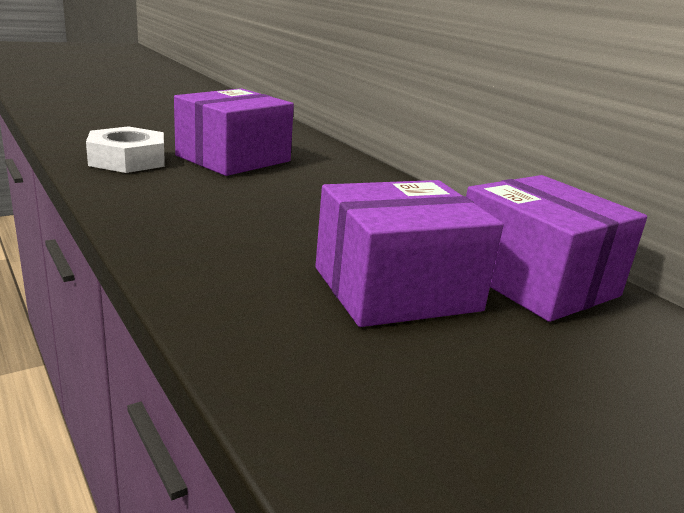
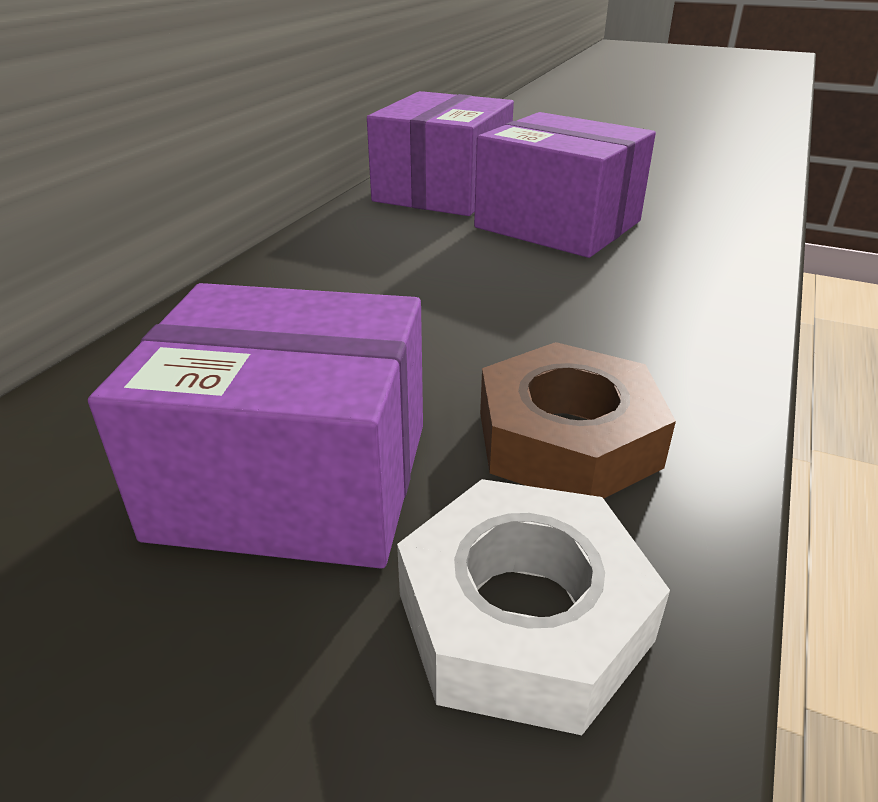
camera: 120 degrees left, 10 degrees up
none -> brown nut [480,342,676,499]

